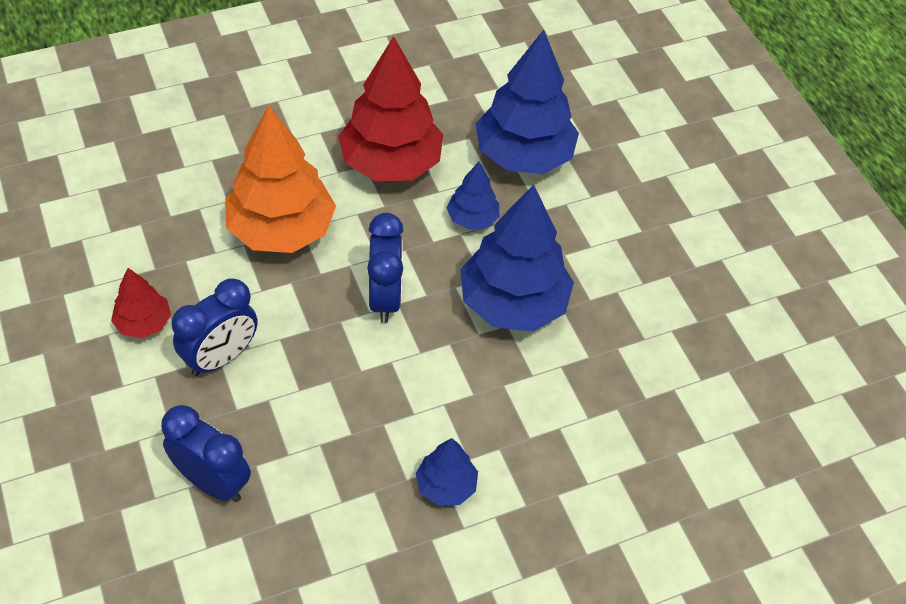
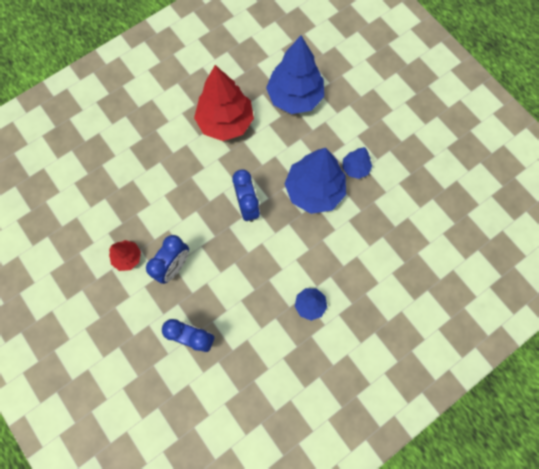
camera: 10 degrees left, 20 degrees up
orange tree [225,105,336,253] -> none
blue tree [446,162,499,230] -> blue tree moved to [342,147,372,179]

